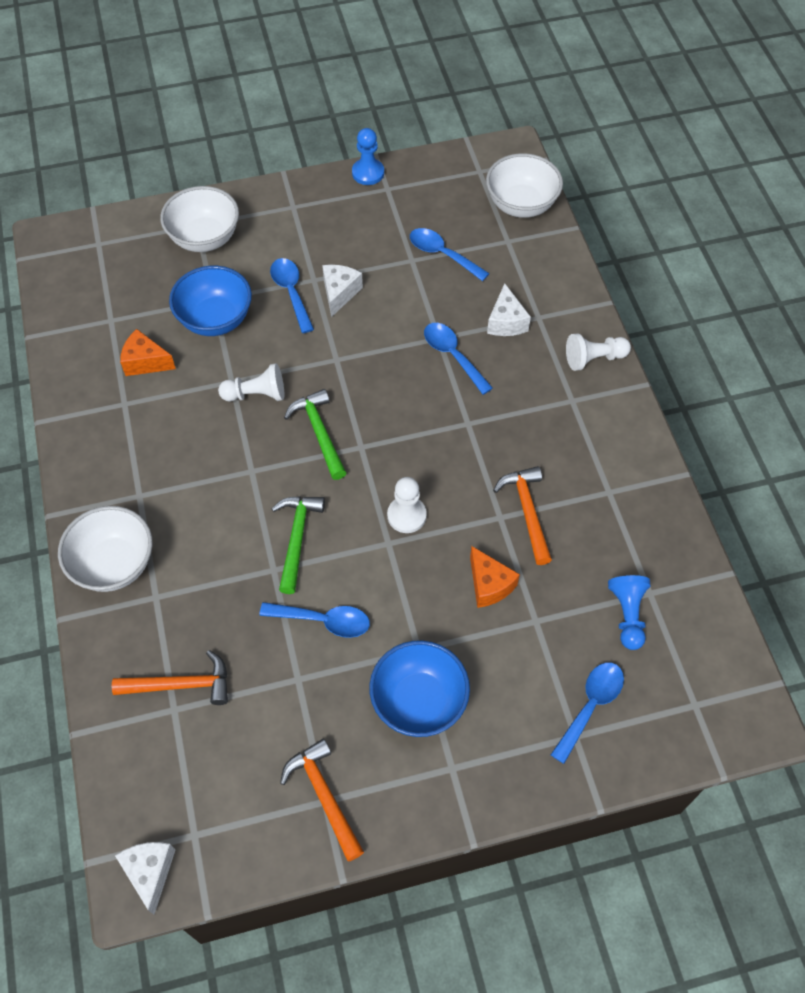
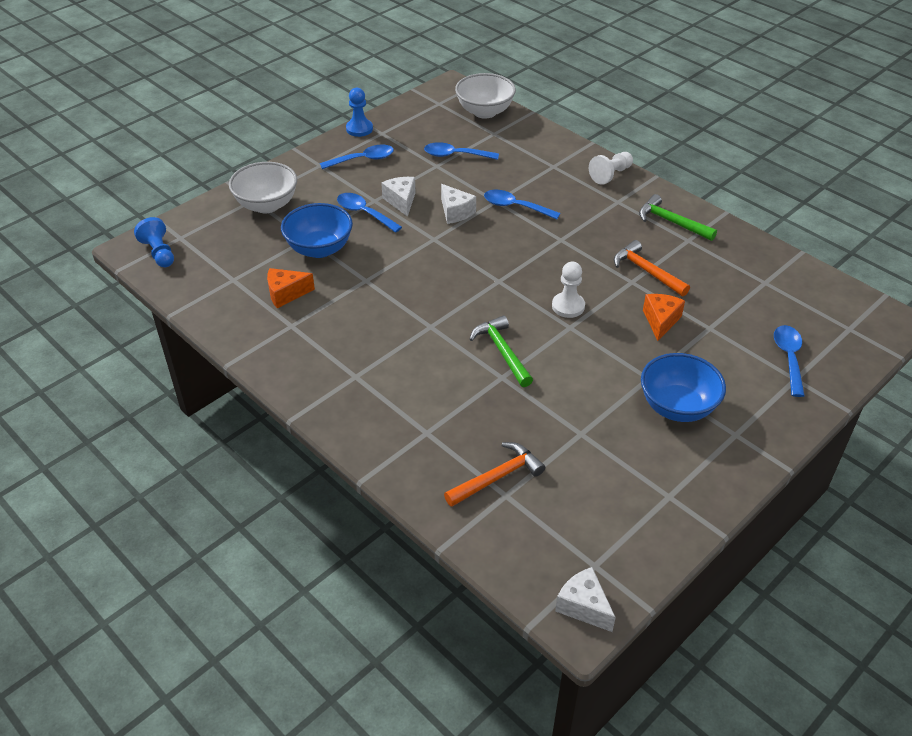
camera: 30 degrees left, 15 degrees down
white bowl [58,506,153,592] -> none
white pawn [218,363,284,402] -> none
blue spoon [259,602,370,638] -> blue spoon moved to [320,145,394,169]
orange hammer [280,739,364,861] -> none
green hammer [284,389,346,480] -> green hammer moved to [639,194,717,241]
orange cheese [470,546,520,608] -> orange cheese turned 105 degrees counterclockwise [643,294,685,341]
white cheese [487,283,531,336] -> white cheese moved to [441,184,476,224]
blue pawn [608,575,650,650] -> blue pawn moved to [134,217,174,267]

